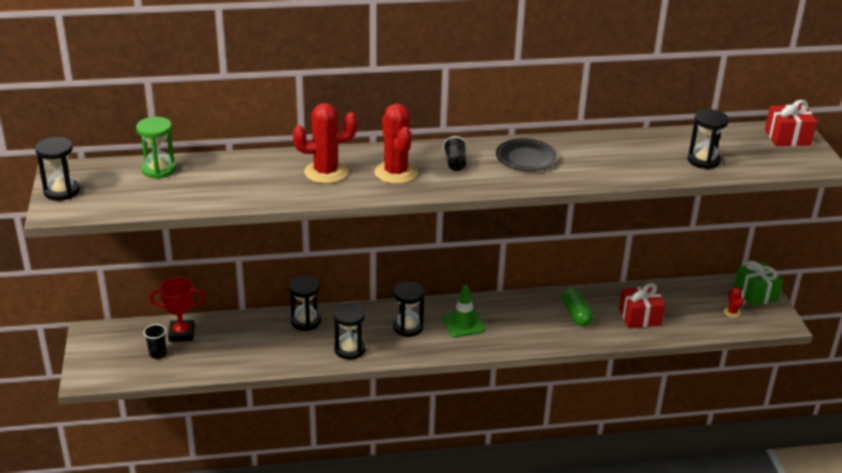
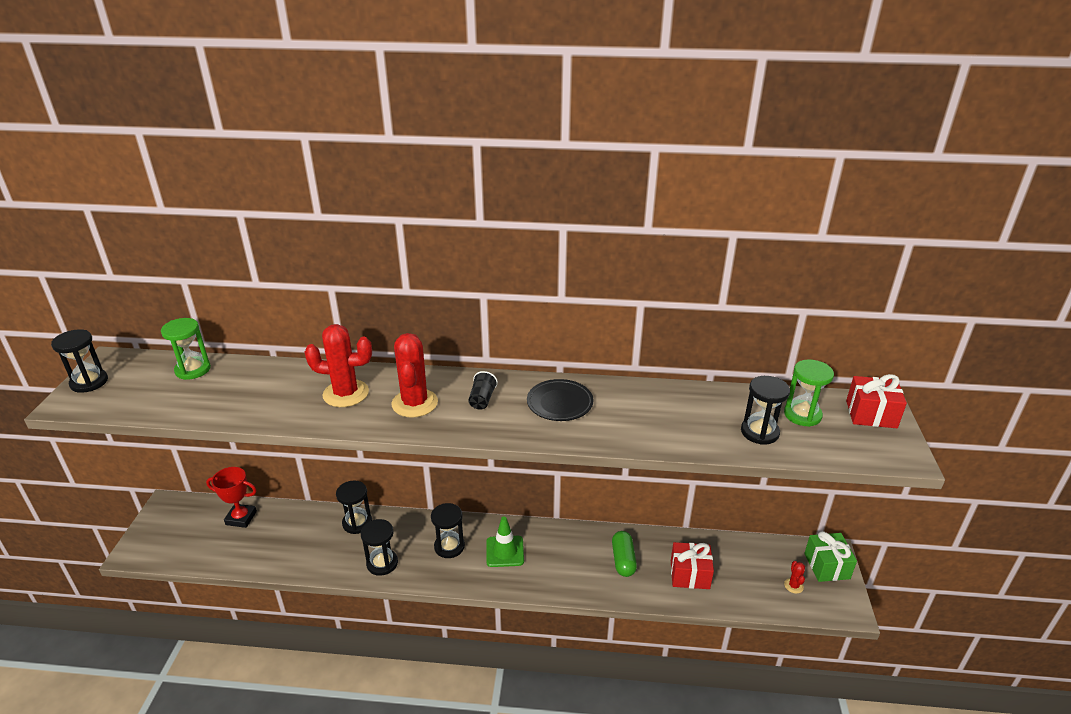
camera: 15 degrees right, 0 degrees up
black cup [143,324,167,359] -> none
none -> green hourglass [784,359,834,427]

